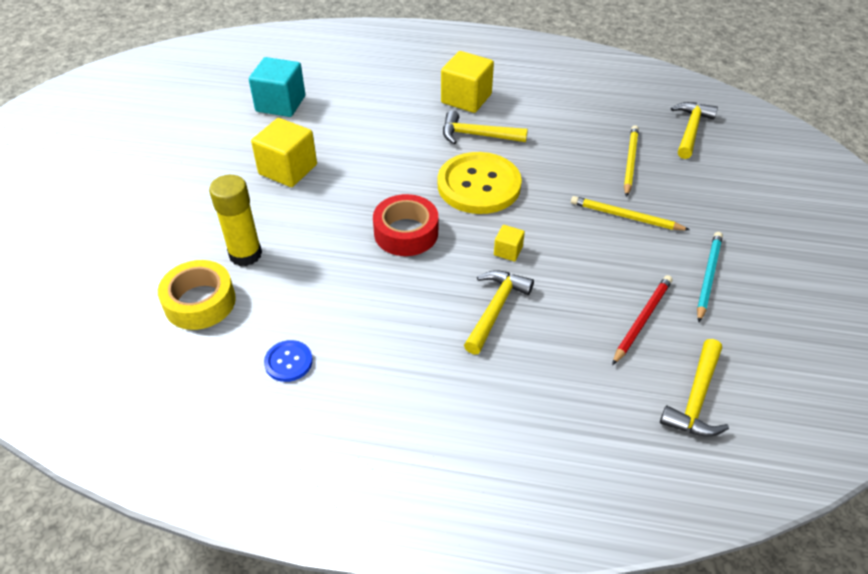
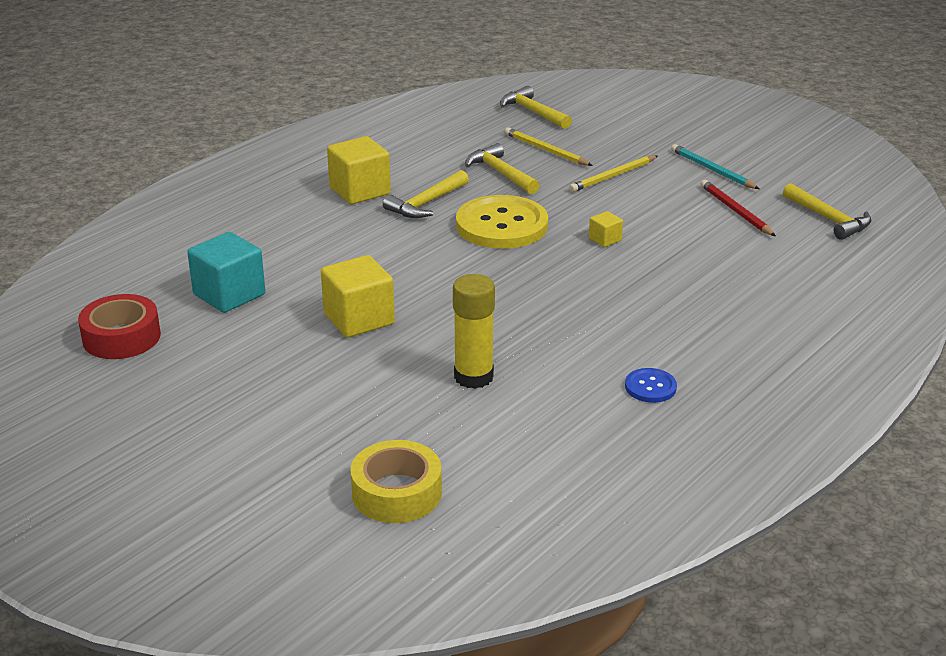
camera: 60 degrees left, 15 degrees down
yellow tape [158,260,236,330] -> yellow tape moved to [350,440,442,523]
red tape [373,194,438,256] -> red tape moved to [78,294,161,359]
yellow hammer [464,270,534,355] -> yellow hammer moved to [465,143,540,194]

